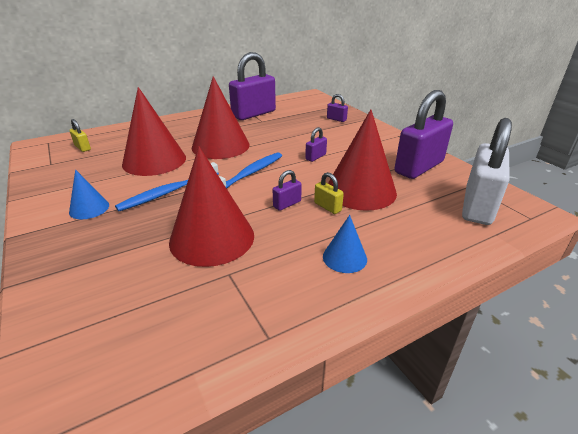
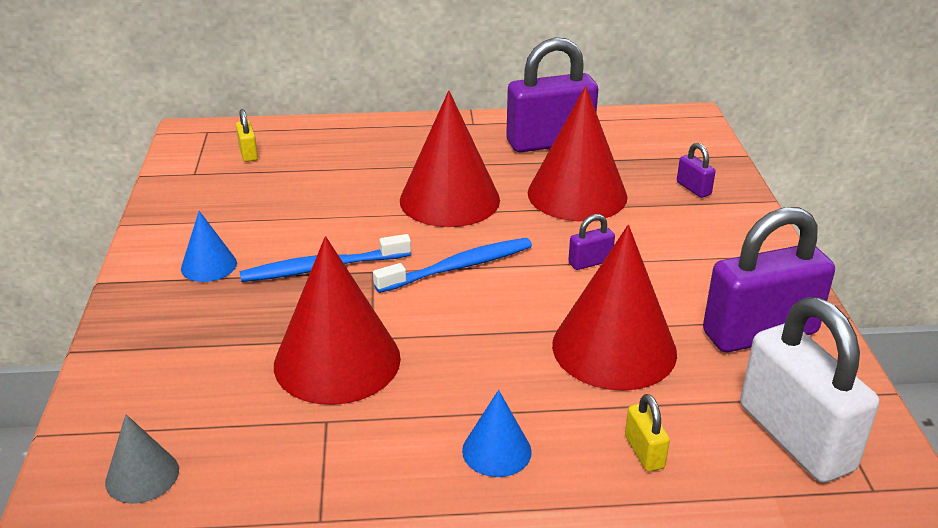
camera: 25 degrees right, 0 degrees up
red cone [122,87,186,176] -> red cone moved to [528,86,627,221]
purple padlock [273,170,302,211] -> none
yellow padlock [314,172,344,214] -> yellow padlock moved to [625,394,670,472]
white padlock [462,118,512,225] -> white padlock turned 75 degrees counterclockwise [740,297,879,483]
none -> grey cone [105,414,179,504]

